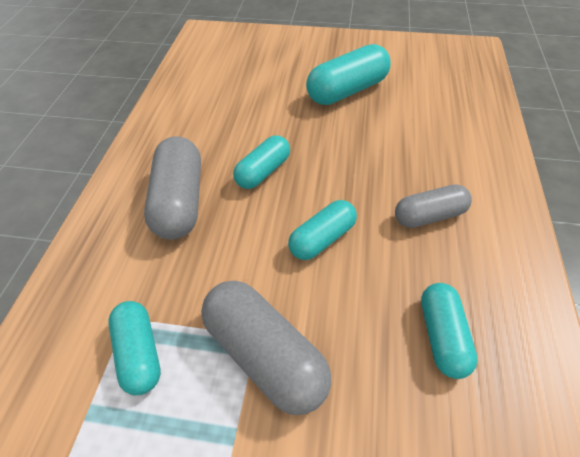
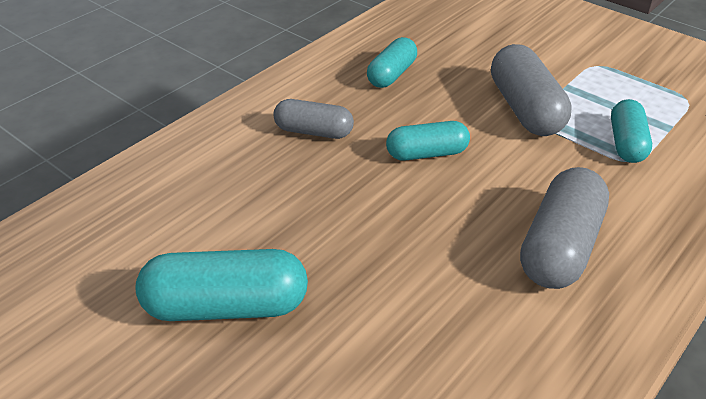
camera: 150 degrees left, 10 degrees down
turquoise capsule [233,135,290,189] -> none

